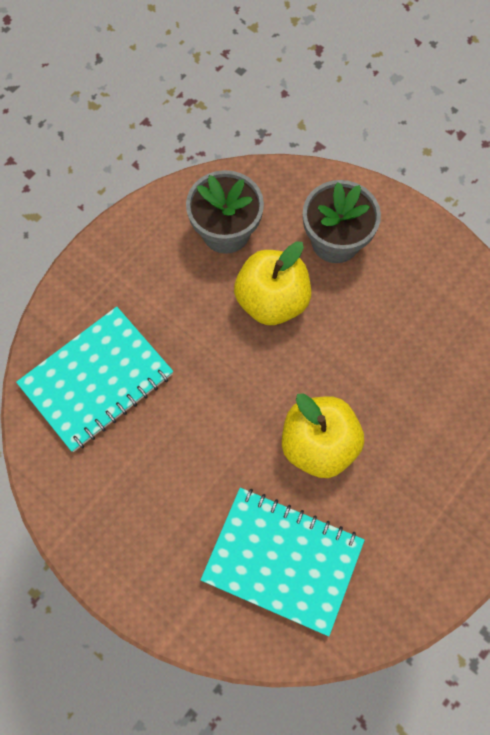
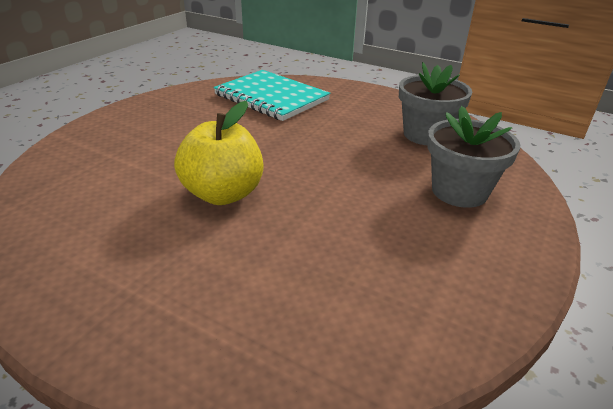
camera: 80 degrees right, 35 degrees down
turquoise notebook [201,488,365,636] -> none
yellow apple [234,241,311,325] -> none

